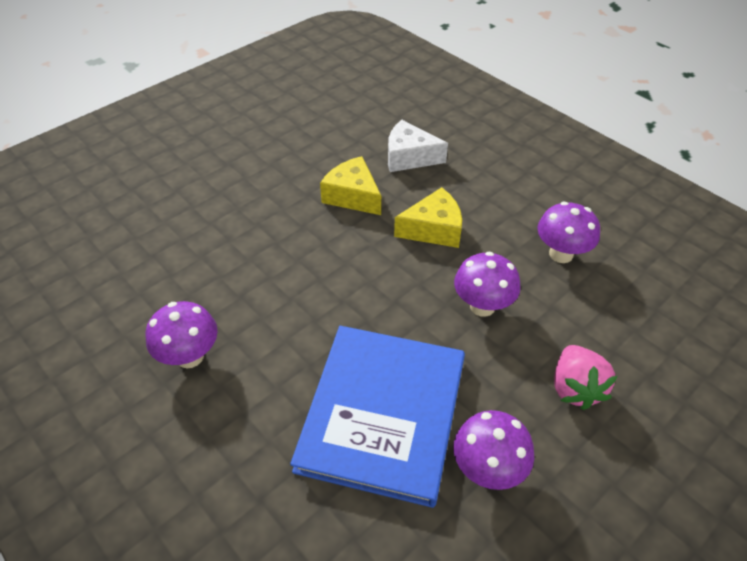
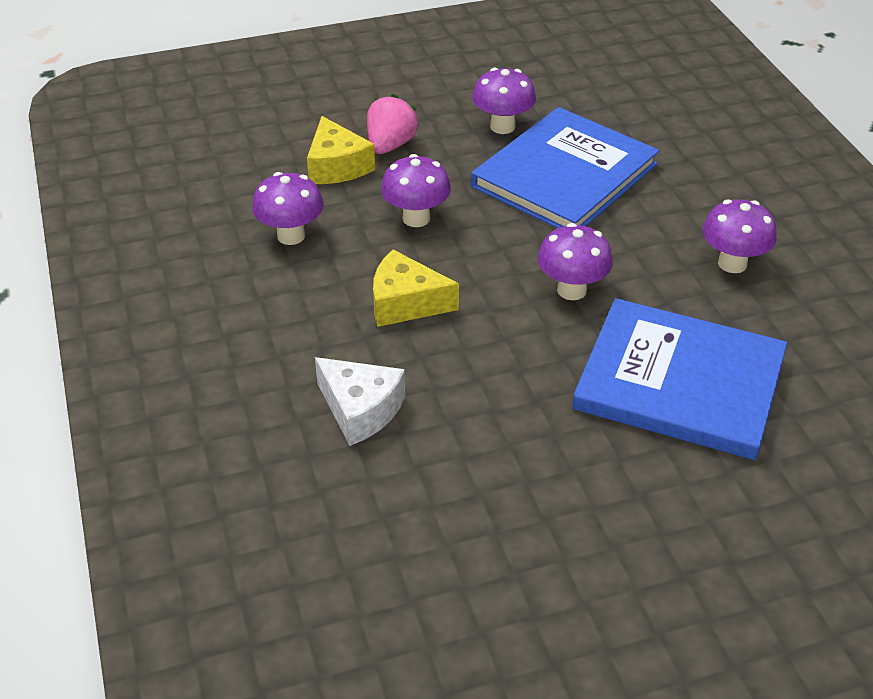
camera: 155 degrees left, 5 degrees down
yellow cheese [320,156,381,215] -> yellow cheese moved to [307,116,375,184]
none -> purple mushroom [538,223,613,300]
none -> blue book [572,298,787,460]

